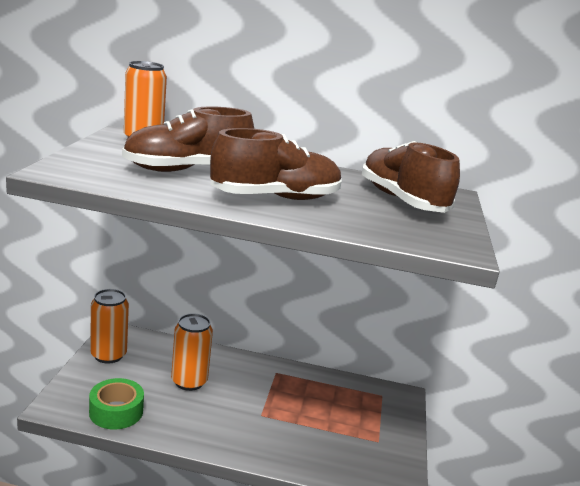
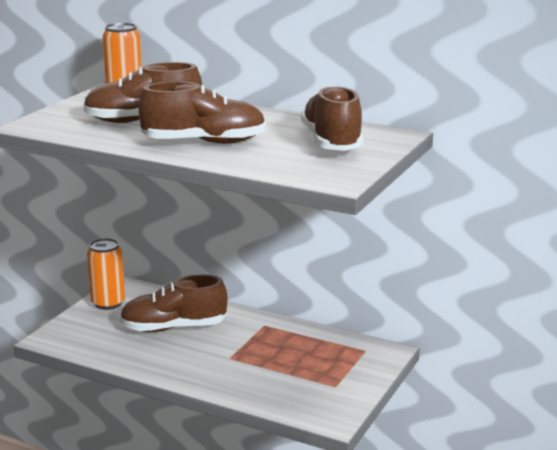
camera: 20 degrees right, 0 degrees up
green tape [89,378,144,430] -> none
orange can [171,313,213,391] -> brown shoe [120,275,228,332]

